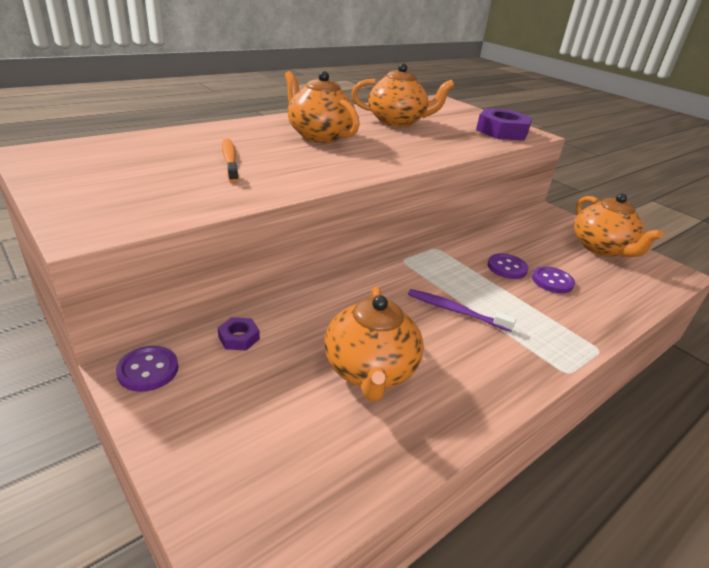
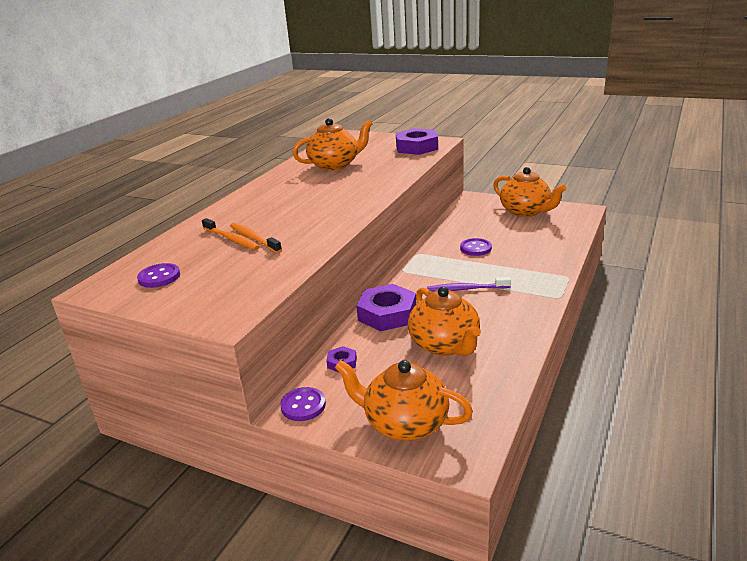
camera: 20 degrees left, 5 degrees down
orange teapot [285,71,360,143] -> orange teapot moved to [335,360,473,441]
purple button [532,266,575,294] -> purple button moved to [137,263,180,288]
none -> orange toothbrush [202,218,260,250]
none -> purple nut [356,284,416,331]

